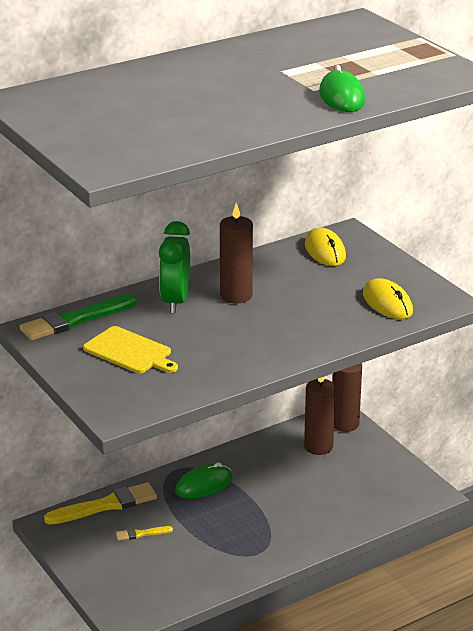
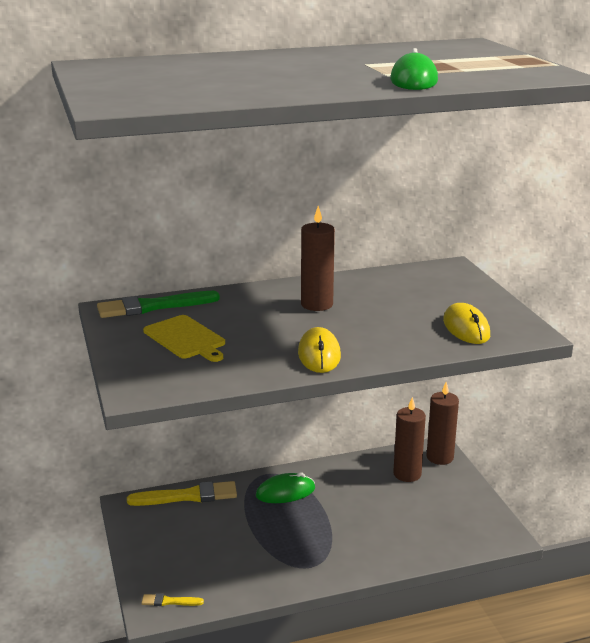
camera: 15 degrees right, 5 degrees down
yellow brush [116,526,173,541] -> yellow brush moved to [141,594,204,606]
green clock [159,221,190,313] -> none
yellow mouse [305,227,346,266] -> yellow mouse moved to [298,327,341,373]

